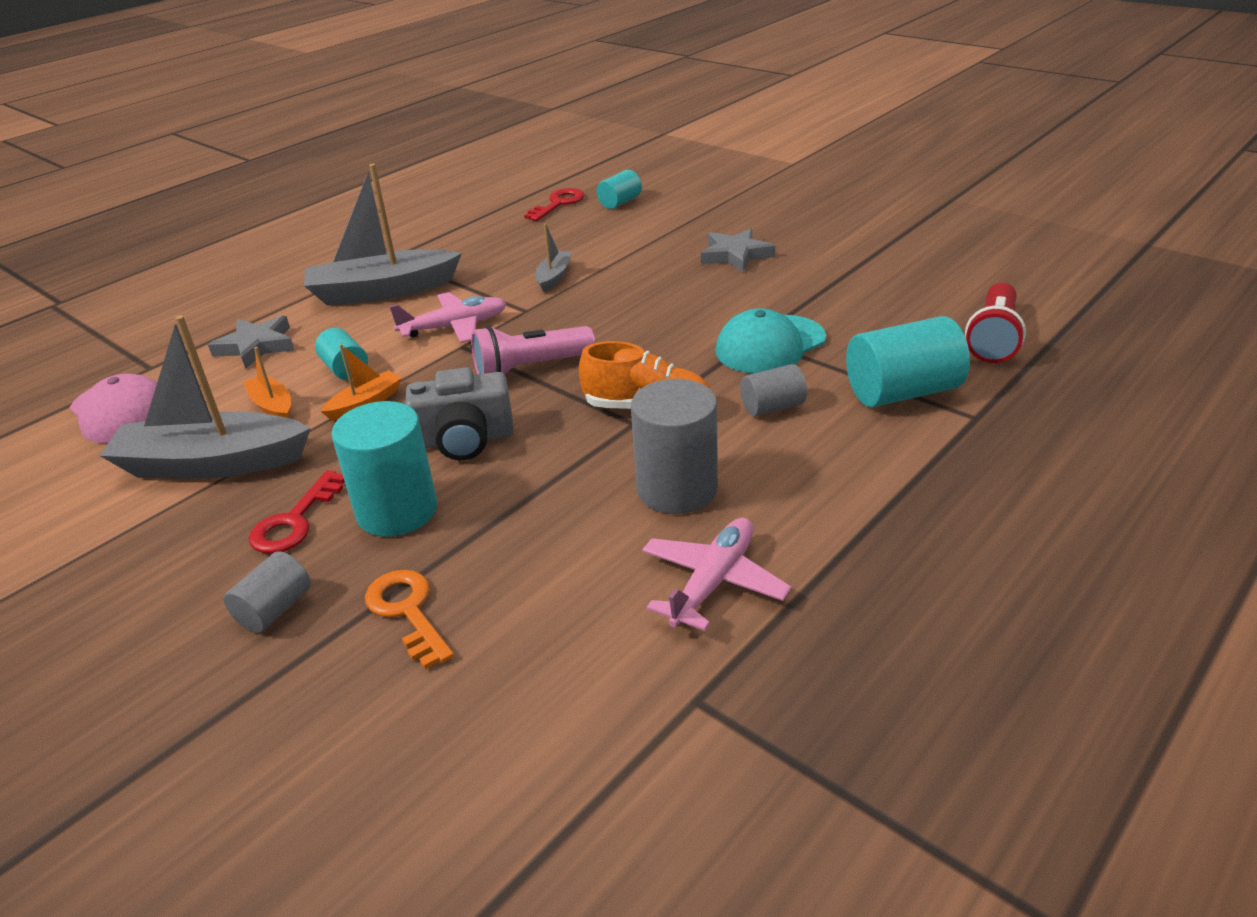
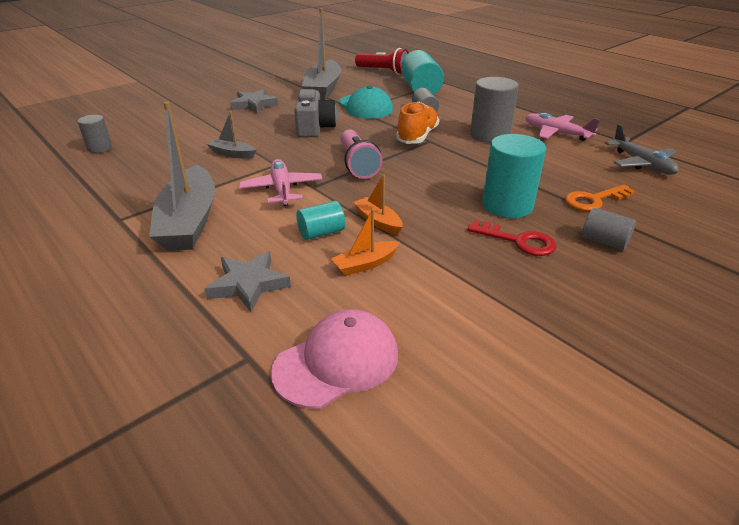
camera: 85 degrees left, 0 degrees up
grey boat [100,315,311,479] -> grey boat moved to [302,8,341,100]
grey camera [405,367,514,460] -> grey camera moved to [294,89,337,137]
red key [524,188,584,221] -> grey cylinder [77,115,112,153]
turquoise cylinder [597,170,642,209] -> none
none -> grey plane [605,124,679,175]

